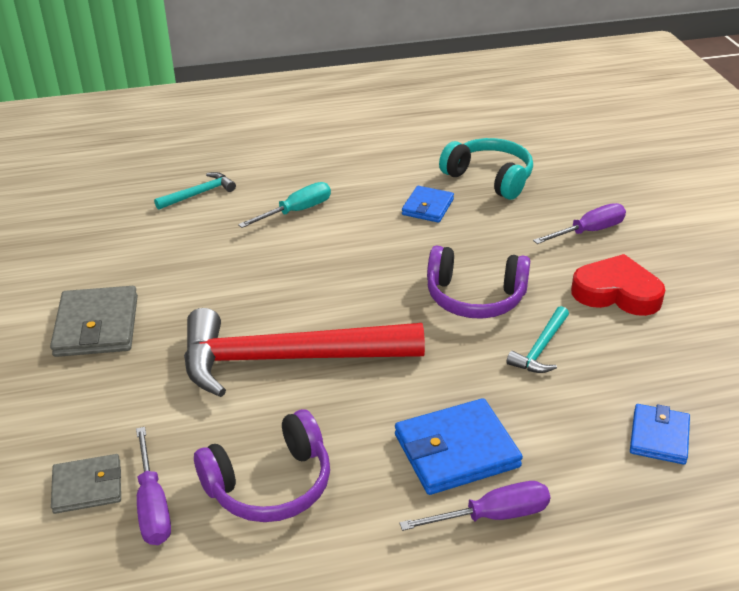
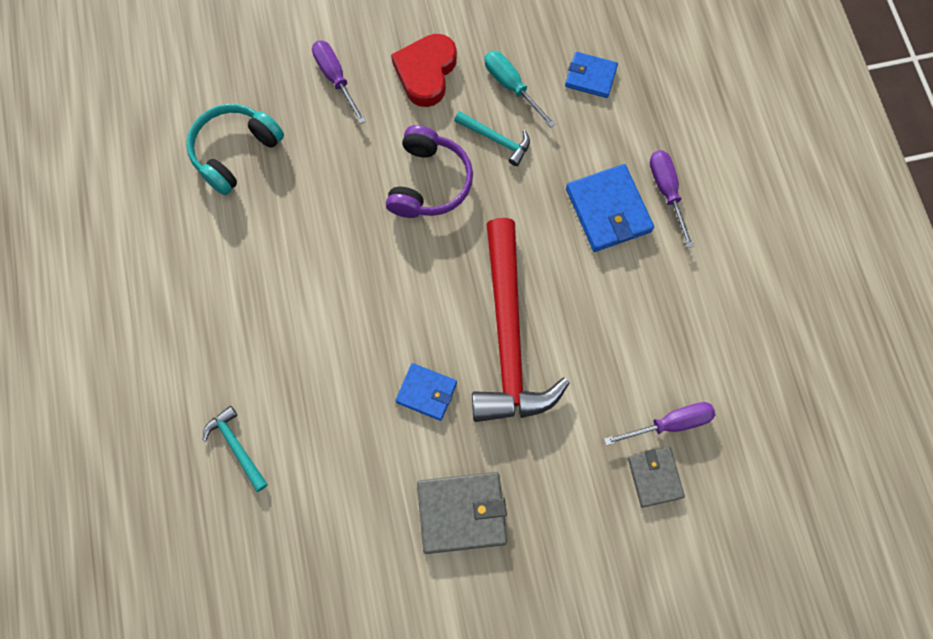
camera: 90 degrees left, 35 degrees up
purple headphones [194,409,330,522] -> none
turquoise screwdriver [238,182,331,228] -> turquoise screwdriver moved to [484,51,556,127]
blue wallet [402,186,454,223] -> blue wallet moved to [395,363,457,421]

